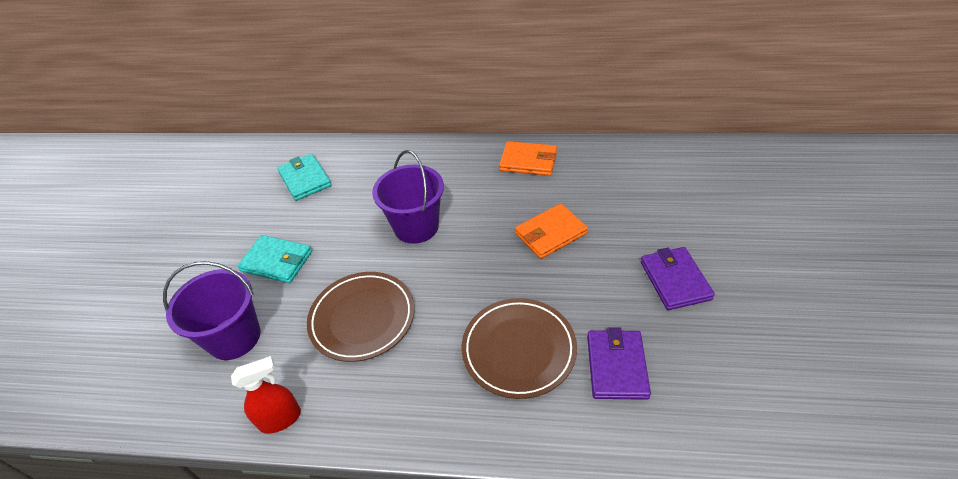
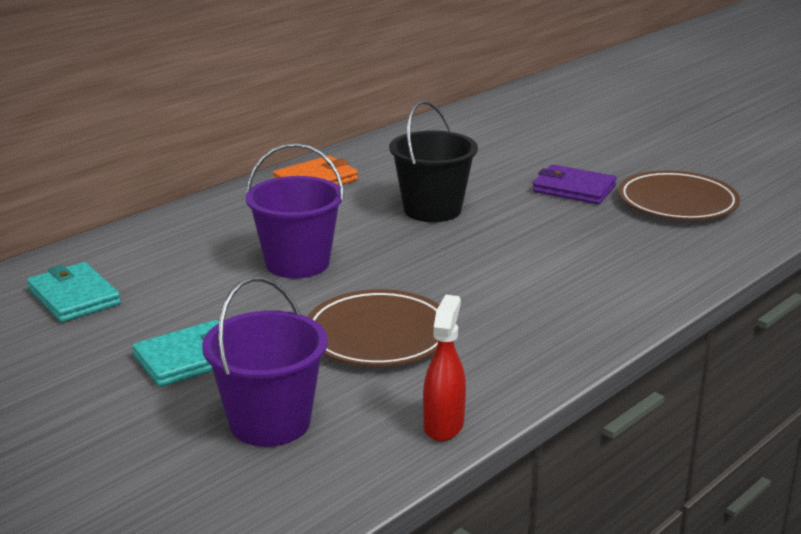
camera: 55 degrees left, 20 degrees down
turquoise wallet [277,154,332,201] -> turquoise wallet turned 45 degrees clockwise [27,262,121,322]
brown plate [461,298,577,399] -> brown plate moved to [618,170,740,220]
orange wallet [515,203,588,259] -> black bucket [389,100,478,222]
purple wallet [587,327,651,400] -> none

